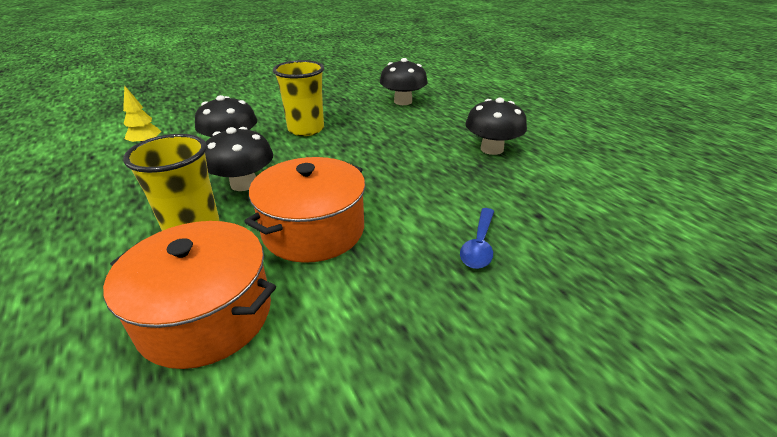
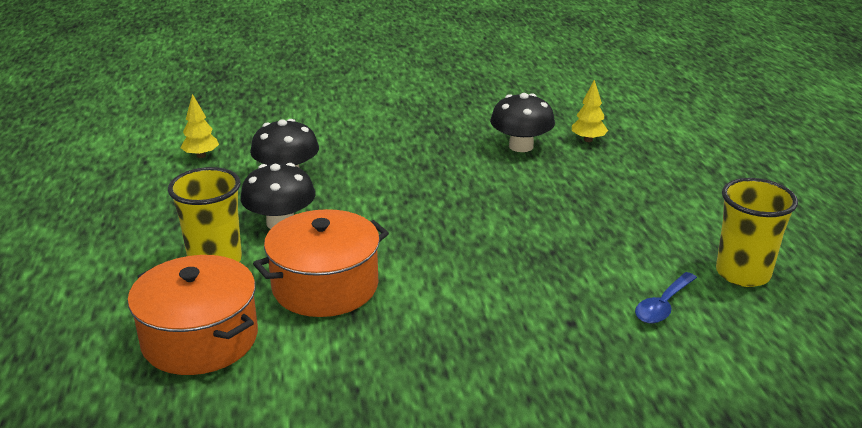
camera: 20 degrees right, 5 degrees down
yellow cup [273,60,324,136] -> yellow cup moved to [716,178,798,287]
blue spoon [460,208,494,269] -> blue spoon moved to [635,272,697,323]
black mushroom [465,98,527,155] -> none
none -> yellow tree [572,80,608,142]

